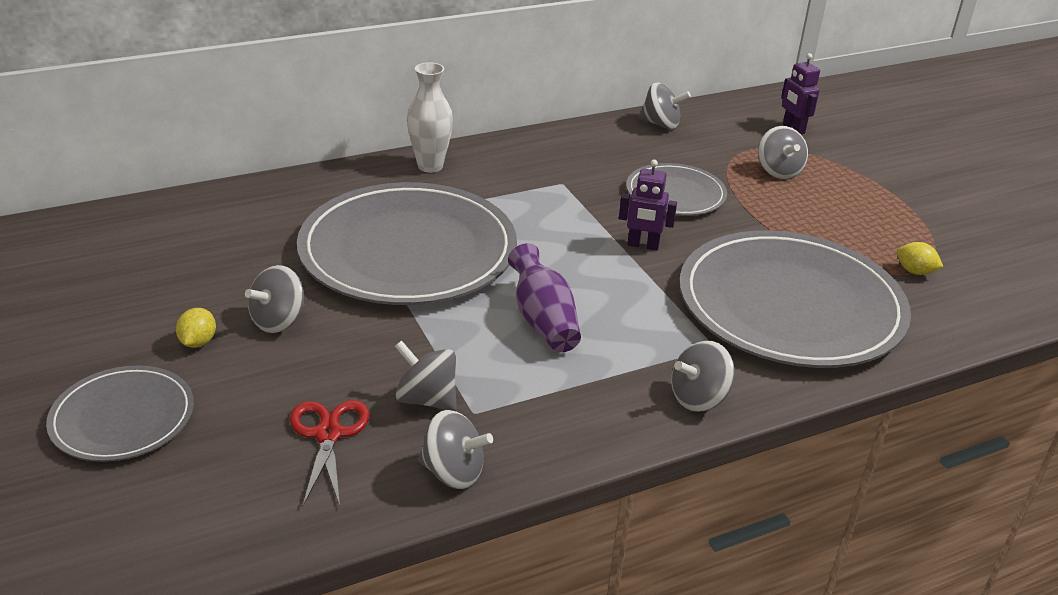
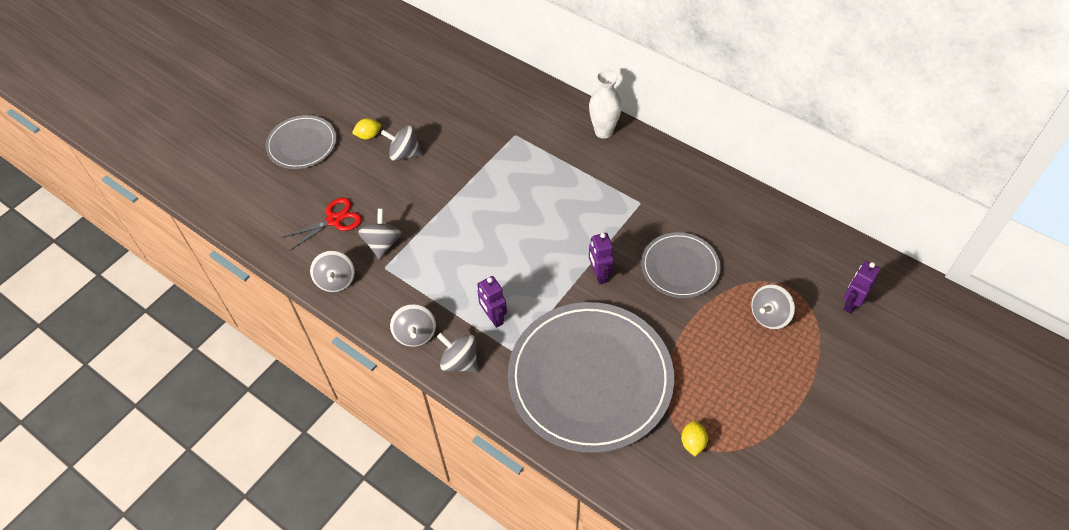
camera: 65 degrees right, 20 degrees up
grey plate [297,182,517,305] -> none
purple vase [508,243,581,353] -> none
grey spinning top [638,82,691,129] -> grey spinning top moved to [390,304,436,347]
none -> purple robot [477,276,507,328]

